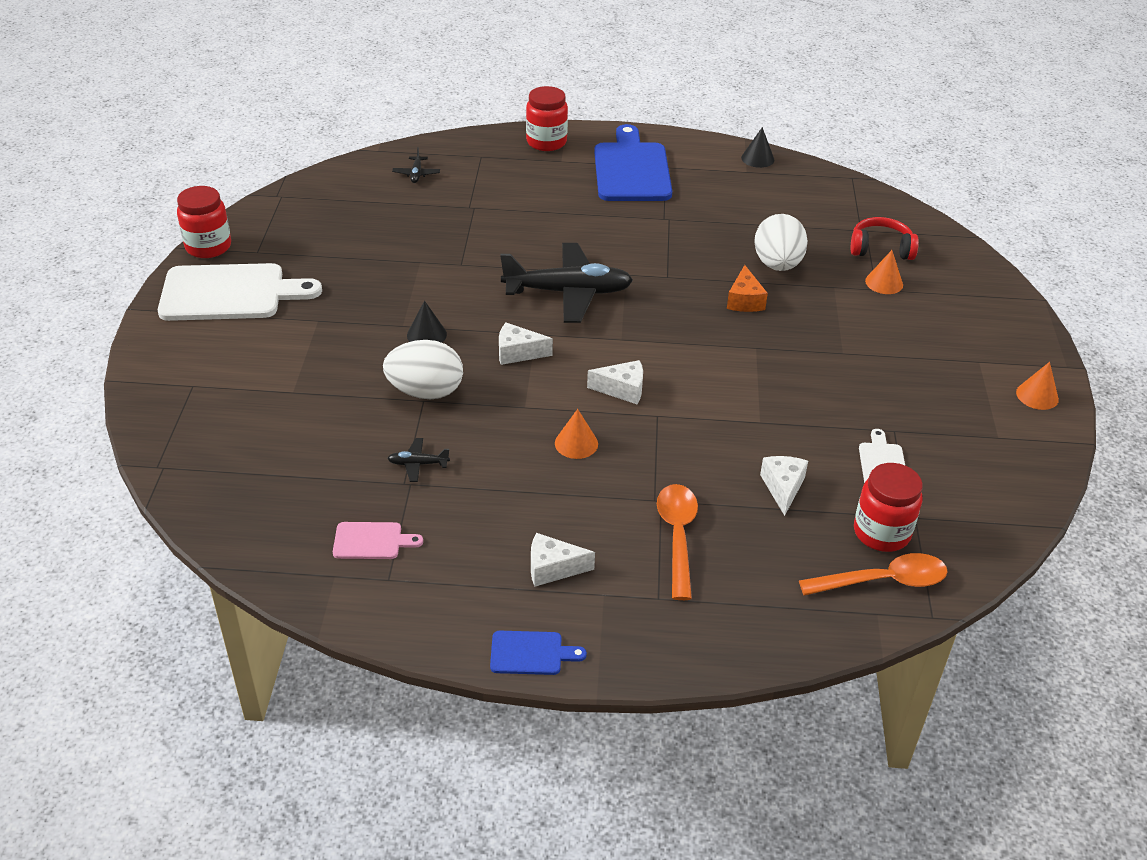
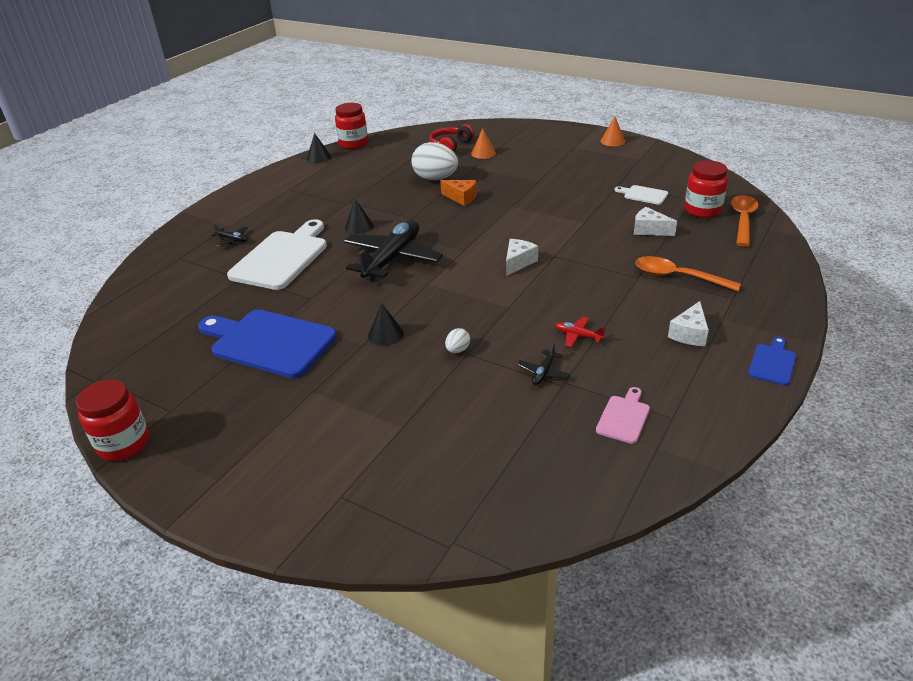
camera: 60 degrees left, 5 degrees down
white cutting board [158,263,322,321] -> white cutting board moved to [227,219,327,290]
white egg [383,340,463,400] -> white egg [445,328,470,353], size x0.44
black plane [392,147,440,183] -> black plane moved to [211,224,248,247]
white cheese [499,322,553,365] -> none
red jar [526,86,568,151] -> red jar moved to [335,103,368,149]
orange cone [555,409,598,459] -> none
blue cutting board [594,124,672,201] -> blue cutting board moved to [198,309,337,378]
none -> black cone [345,199,374,234]
none -> red plane [555,317,605,347]

